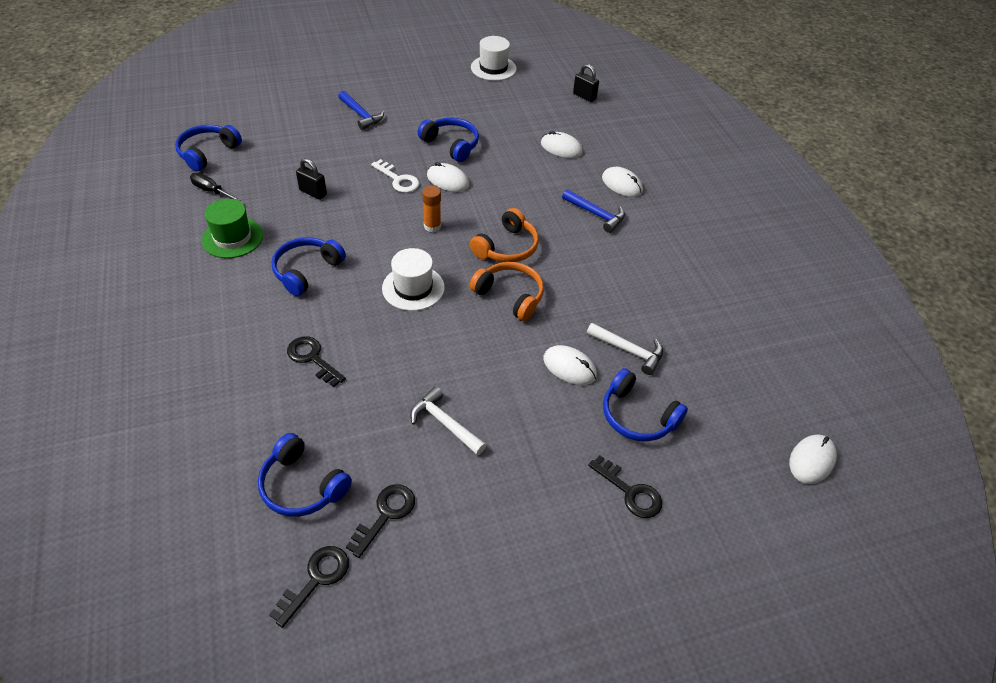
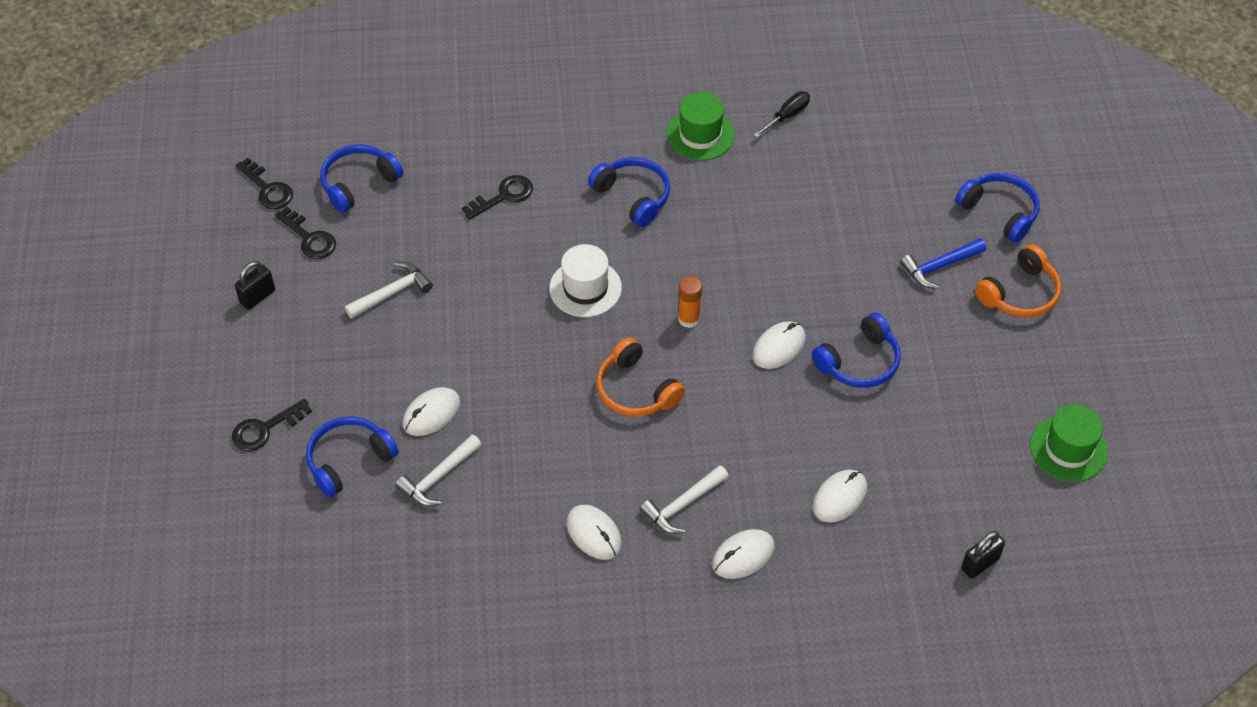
camera: 105 degrees right, 5 degrees up
blue headphones [175,125,242,171] -> blue headphones moved to [955,173,1040,243]
black padlock [296,158,327,200] -> black padlock moved to [235,261,275,310]
white key [371,159,419,193] -> none
orange headphones [470,262,544,321] -> orange headphones moved to [975,244,1061,318]
white hat [471,36,517,81] -> green hat [1030,404,1108,482]
blue hammer [562,189,625,233] -> white hammer [640,465,729,534]
white mouse [789,435,837,484] -> white mouse moved to [567,505,622,560]

